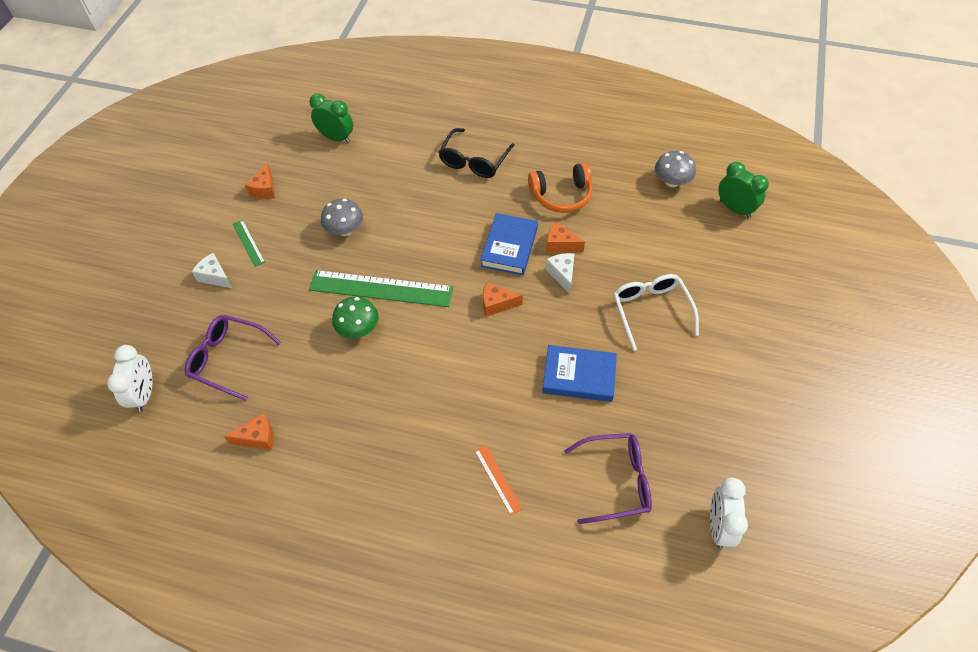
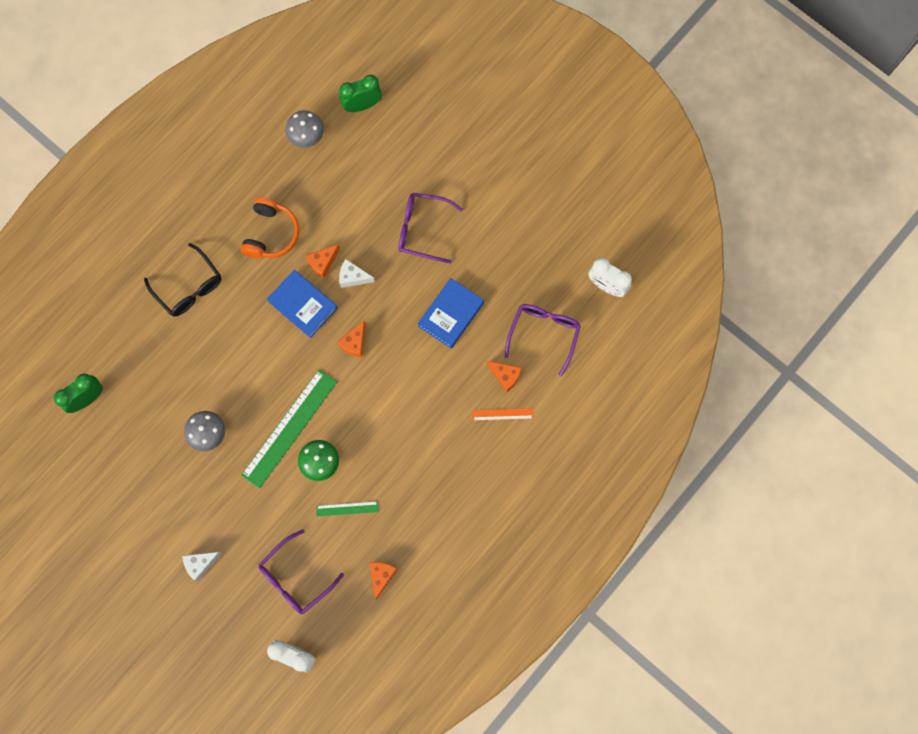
camera: 65 degrees left, 20 degrees up
green ruler [233,220,265,267] -> green ruler moved to [316,501,379,516]
orange cheese [245,162,275,199] -> orange cheese moved to [487,361,522,392]
white glasses [613,274,699,351] -> purple glasses [399,193,463,264]

